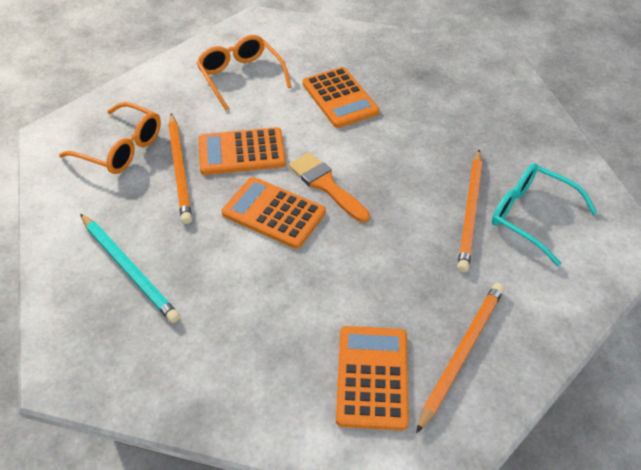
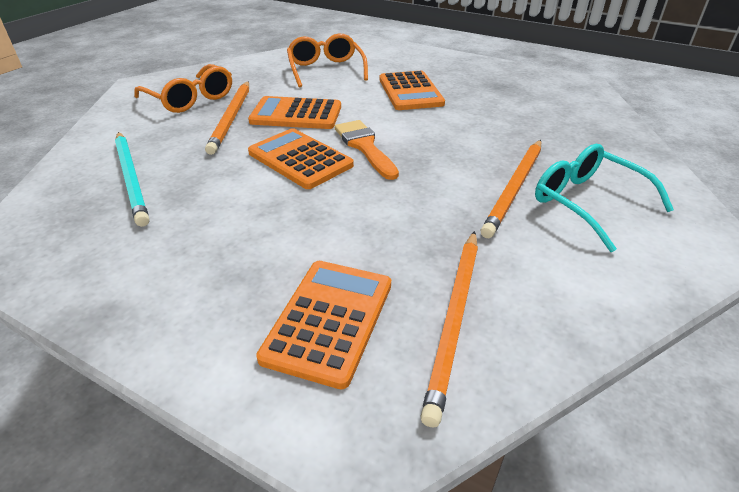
camera: 15 degrees right, 10 degrees down
orange pencil [416,283,504,434] -> orange pencil turned 150 degrees clockwise [420,231,478,428]

